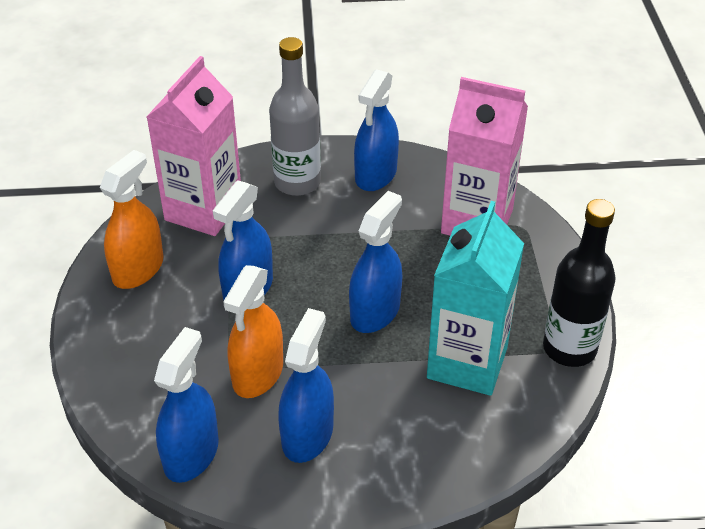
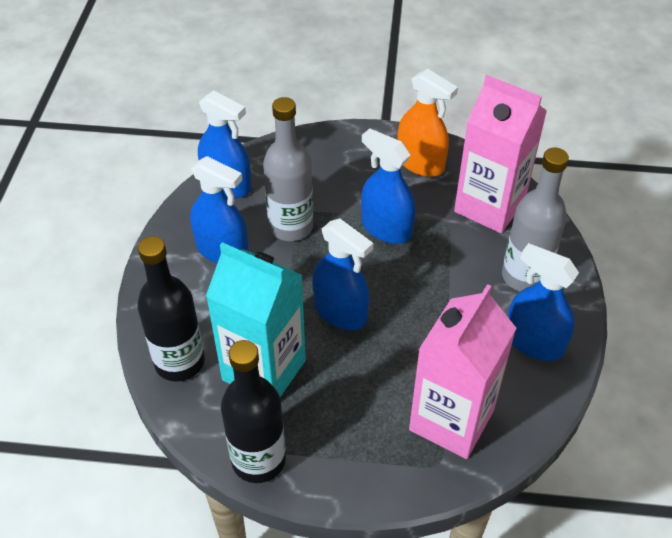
camera: 100 degrees right, 5 degrees up
orange spray bottle [223,265,283,398] -> grey bottle [263,97,313,241]
none -> black bottle [137,236,205,382]

